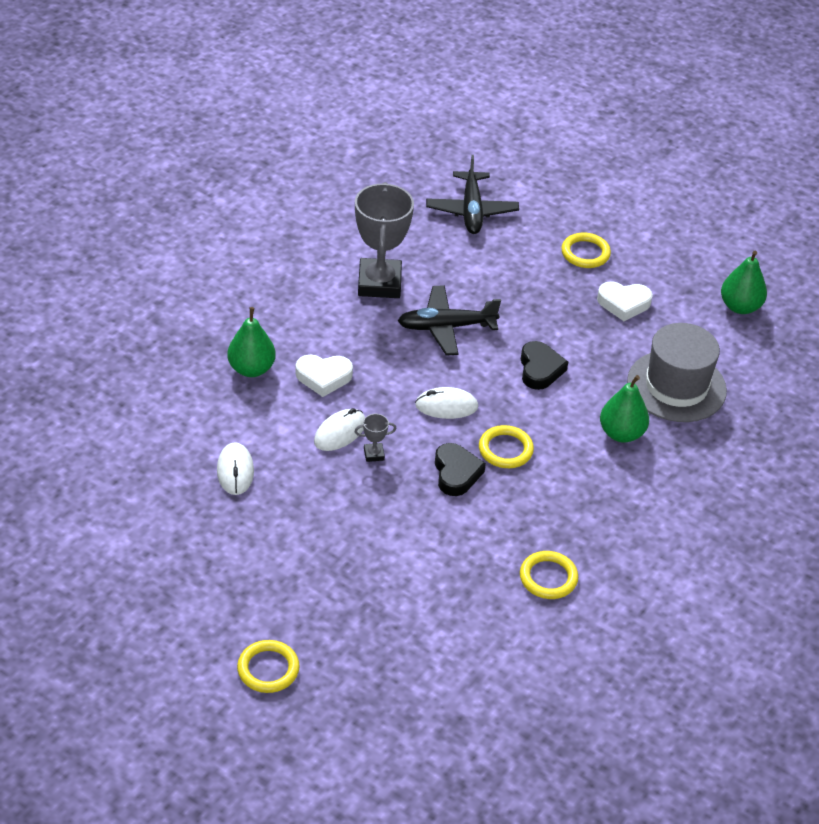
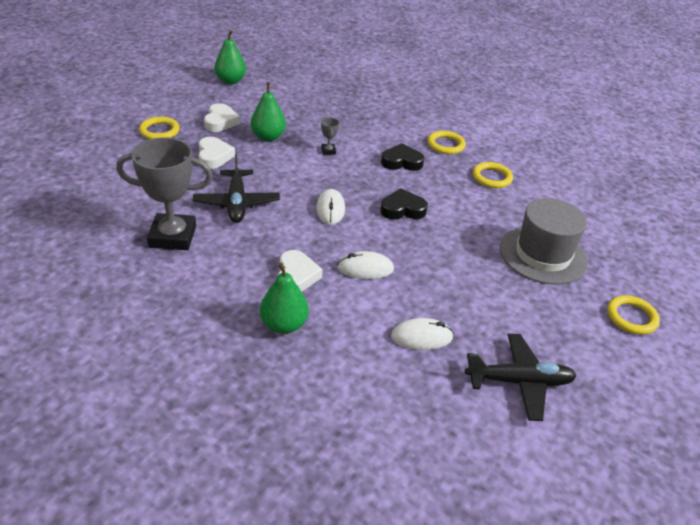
camera: 90 degrees left, 5 degrees down
white mouse [314,408,365,451] -> white mouse turned 45 degrees counterclockwise [337,251,394,279]
grey trophy [355,414,397,462] -> grey trophy moved to [321,118,339,155]
black plane [426,155,519,234] -> black plane moved to [465,334,577,421]
yellow ring [479,425,534,468] -> yellow ring moved to [428,131,466,154]
black heart [521,341,568,390] -> black heart moved to [381,143,425,171]
green pear [600,375,649,443] -> green pear moved to [251,82,286,141]
grey hat [627,323,727,422] -> grey hat moved to [500,198,588,285]
none -> white heart [199,137,235,169]

